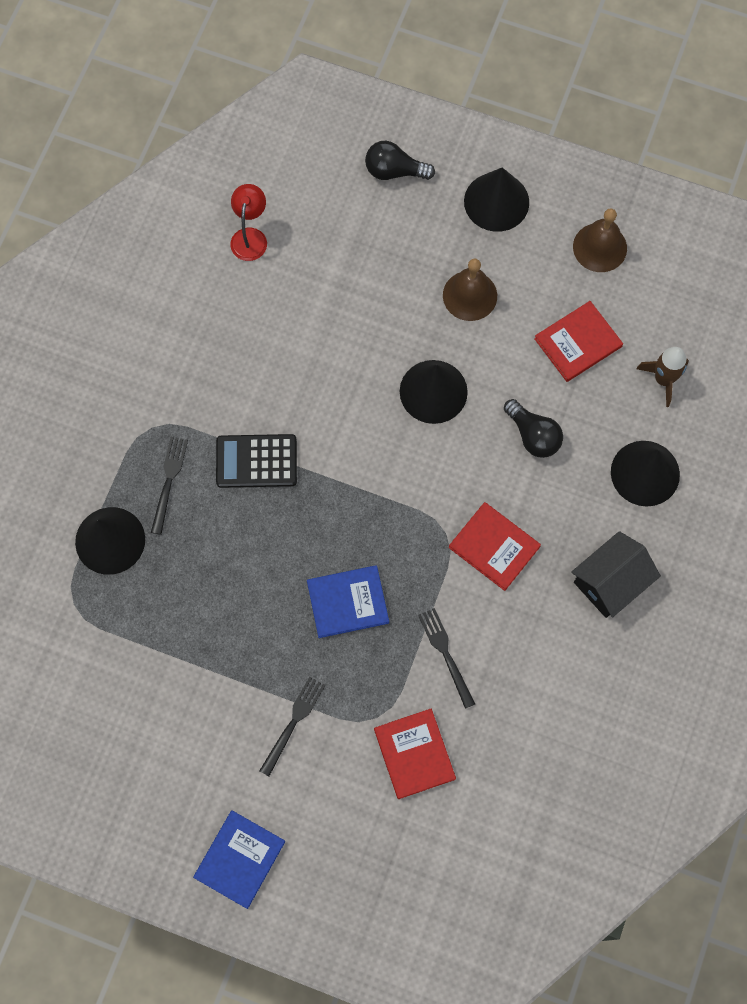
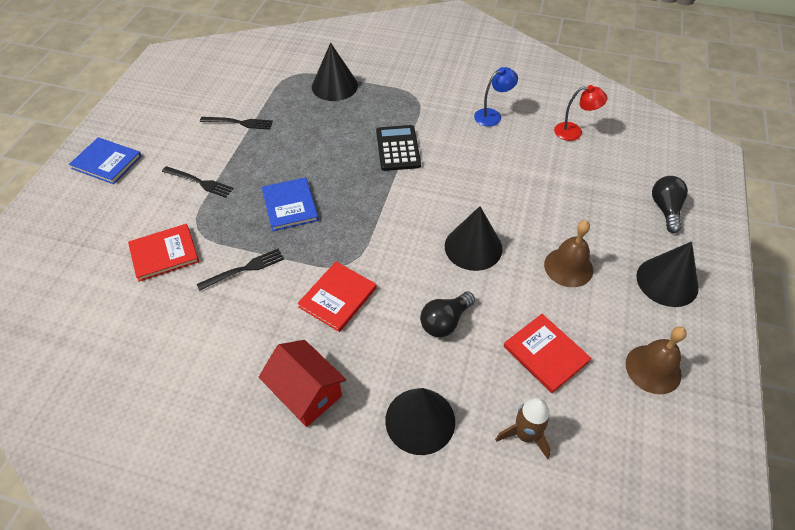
camera: 85 degrees right, 20 degrees down
black fork [151,437,188,535] -> black fork moved to [200,117,273,130]
black house [571,531,661,618] -> red house [259,340,346,427]
none -> blue lamp [474,67,518,127]

